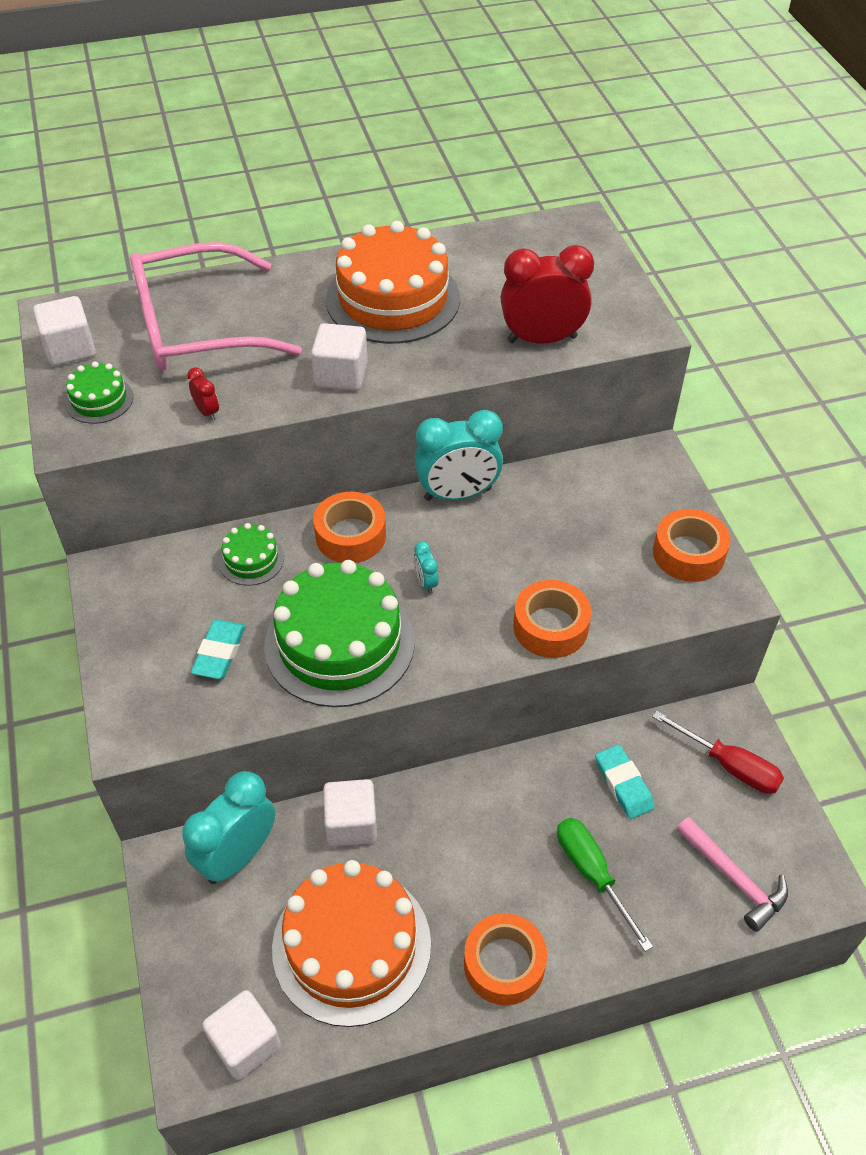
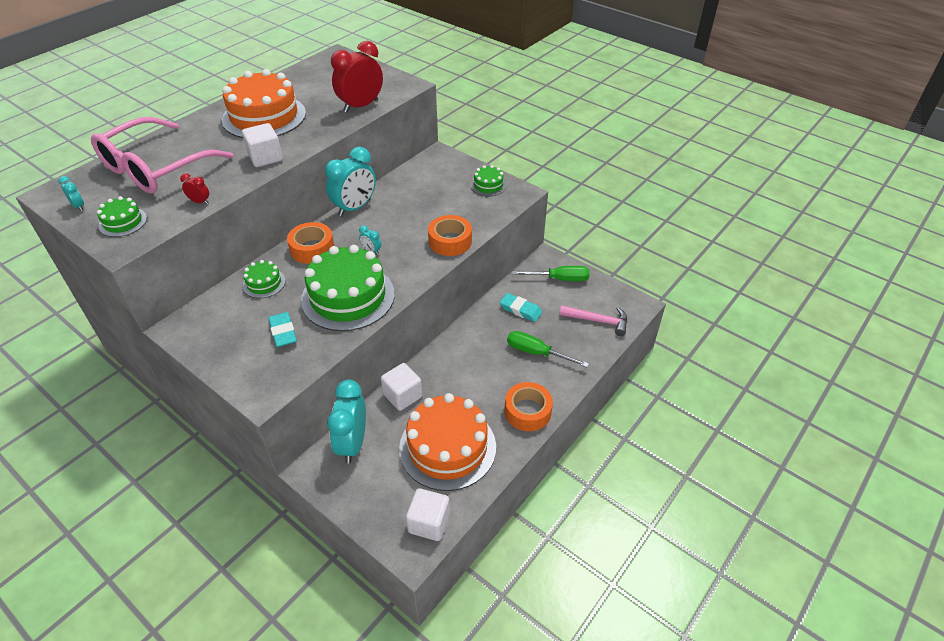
camera: 35 degrees left, 5 degrees down
white cube [33,296,96,366] -> turquoise clock [58,176,84,211]
red screwdriver [652,711,784,794] -> green screwdriver [512,266,590,281]
orange tape [653,509,730,582] -> green cake [471,165,507,196]

